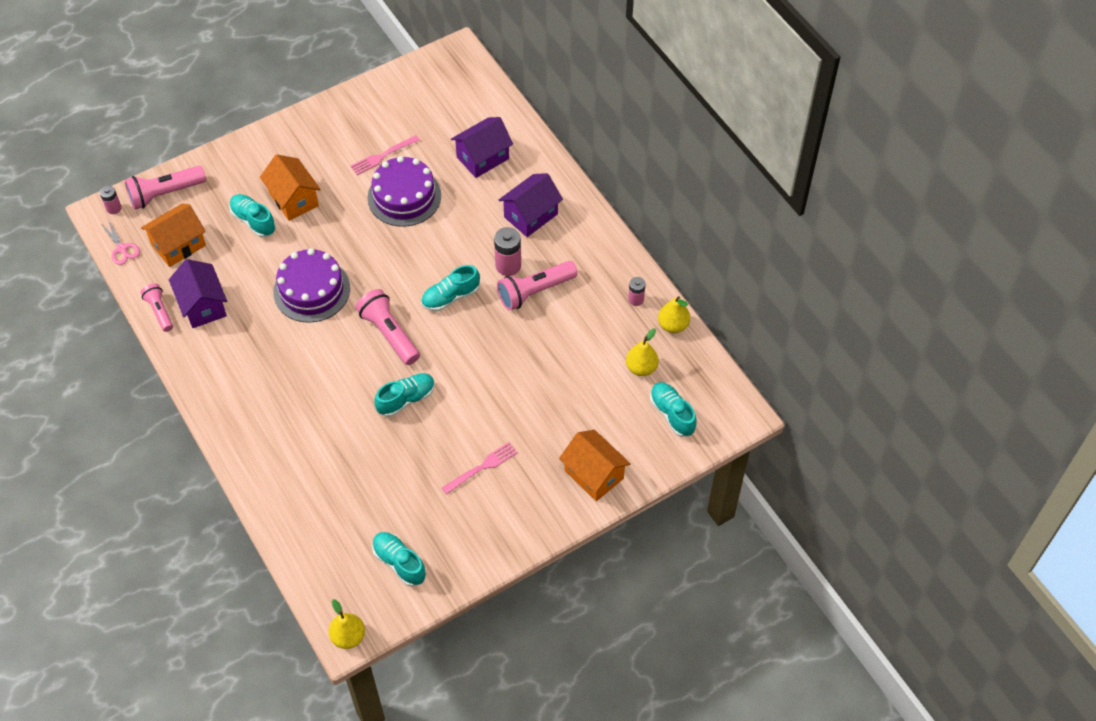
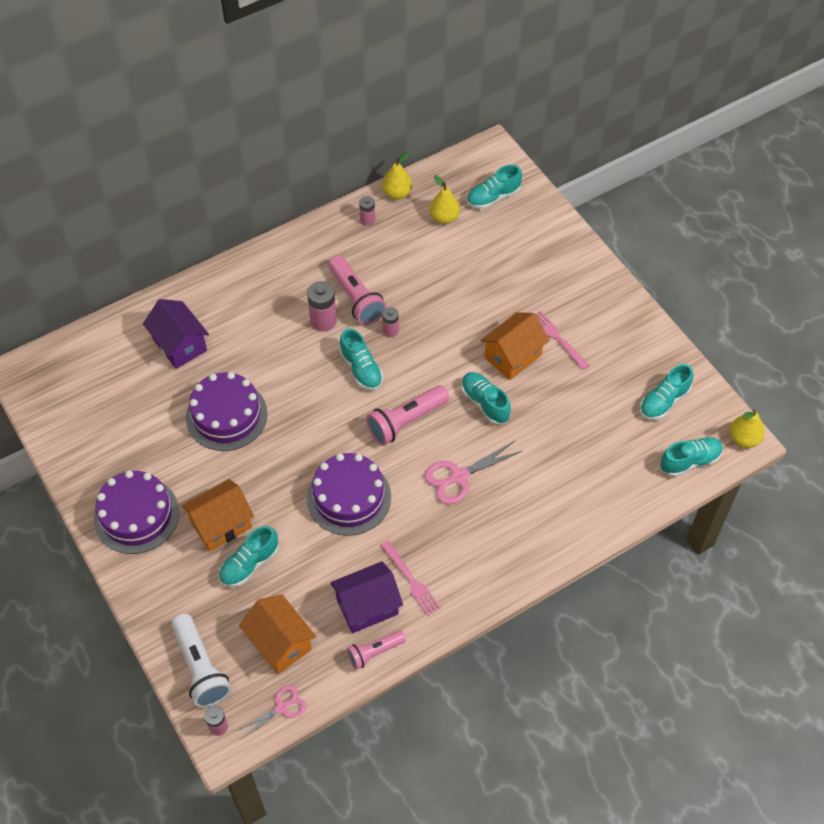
camera: 90 degrees left, 0 degrees up
pink flashlight [124,166,206,210] -> white flashlight [171,614,231,707]
pink fork [351,135,420,175] -> pink fork moved to [381,541,441,616]
purple house [499,173,563,237] -> none
orange house [559,430,631,501] -> orange house moved to [480,312,550,380]
none -> purple cake [94,470,179,554]
none -> pink battery [382,307,399,337]
none -> pink scissors [424,441,522,504]
none -> turquoise shoe [660,437,723,477]

